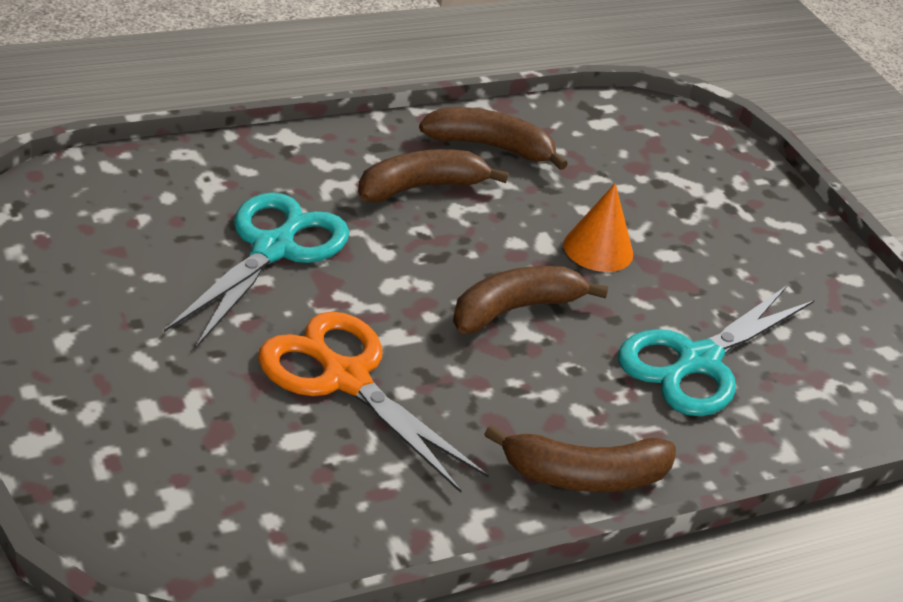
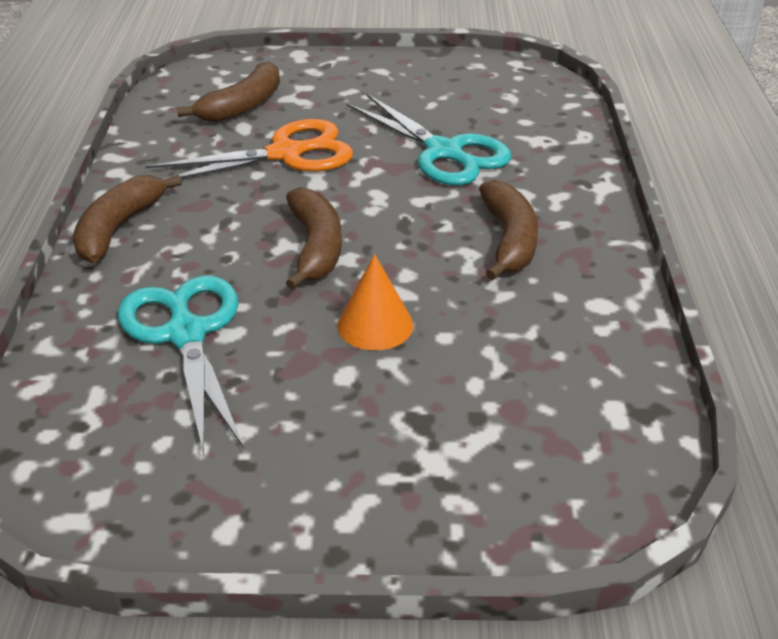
camera: 120 degrees right, 0 degrees up
brown banana [419,107,568,170] -> brown banana moved to [177,61,280,122]

